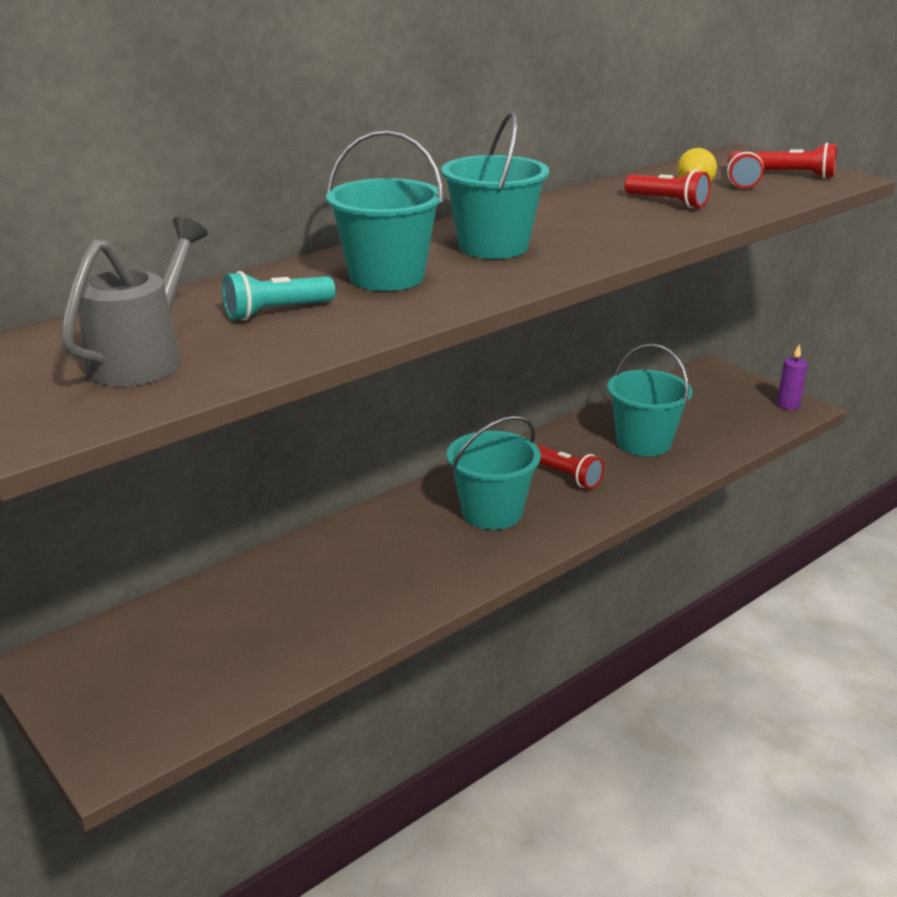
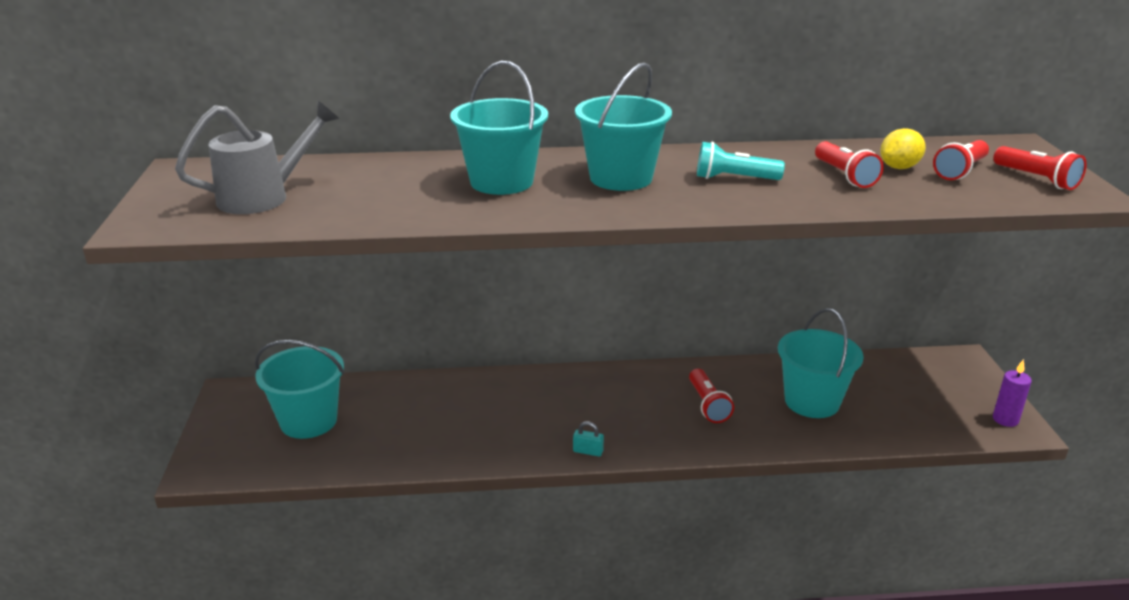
camera: 35 degrees right, 0 degrees up
turquoise flashlight [222,271,335,320] -> turquoise flashlight moved to [697,142,785,180]
turquoise bucket [447,416,541,530] -> turquoise bucket moved to [255,340,345,439]
none -> turquoise padlock [573,421,604,456]

